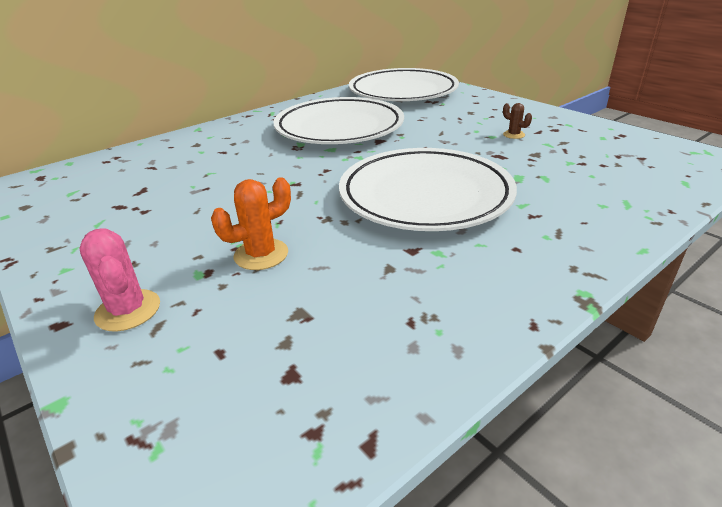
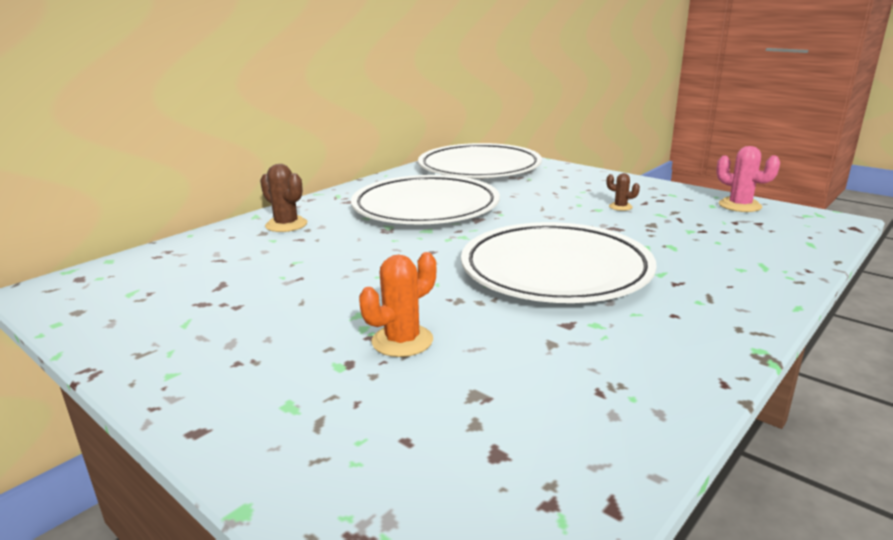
camera: 10 degrees left, 10 degrees down
pink cactus [79,228,160,331] -> pink cactus moved to [716,146,780,212]
none -> brown cactus [260,164,307,232]

